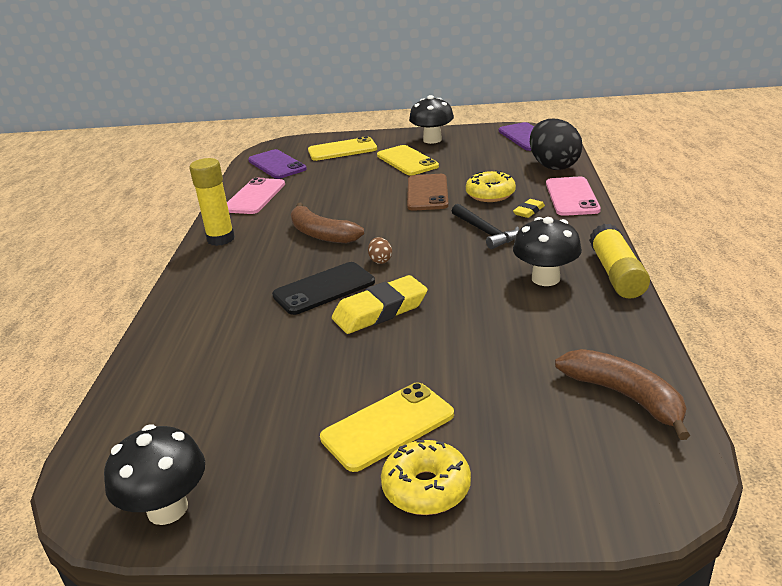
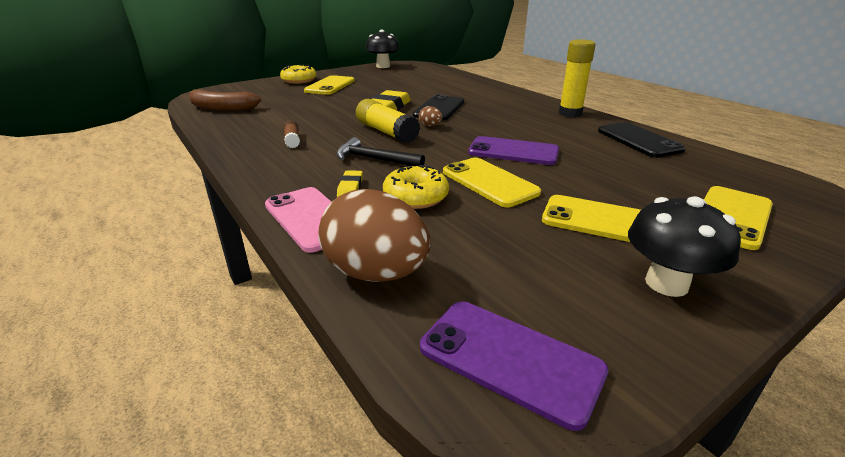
camera: 140 degrees right, 0 degrees up
pink phone [227,178,285,214] -> black phone [598,122,686,158]
purple phone [248,149,307,179] -> purple phone moved to [468,136,559,165]
brown banana [291,203,364,243] -> none
brown phone [407,174,449,211] -> yellow phone [443,158,541,207]
black mushroom [513,217,582,286] -> brown glue stick [283,120,300,148]
black egg [530,119,583,170] -> brown egg [318,189,431,282]
yellow glue stick [589,224,650,299] -> yellow glue stick moved to [356,99,420,143]

